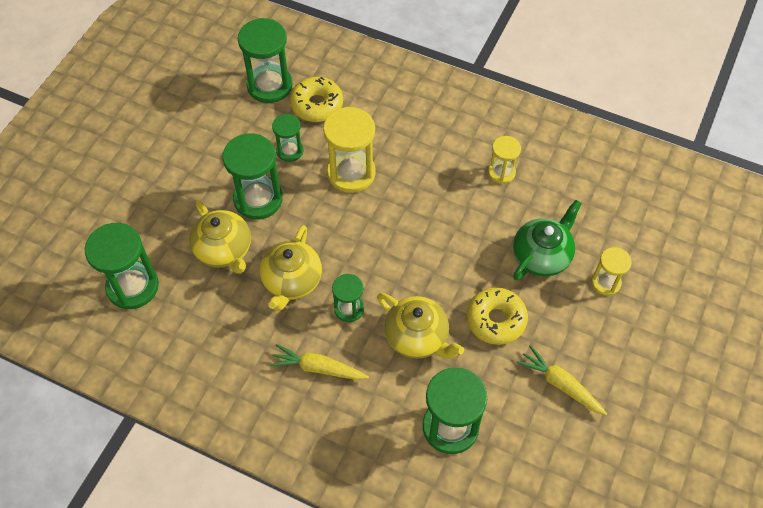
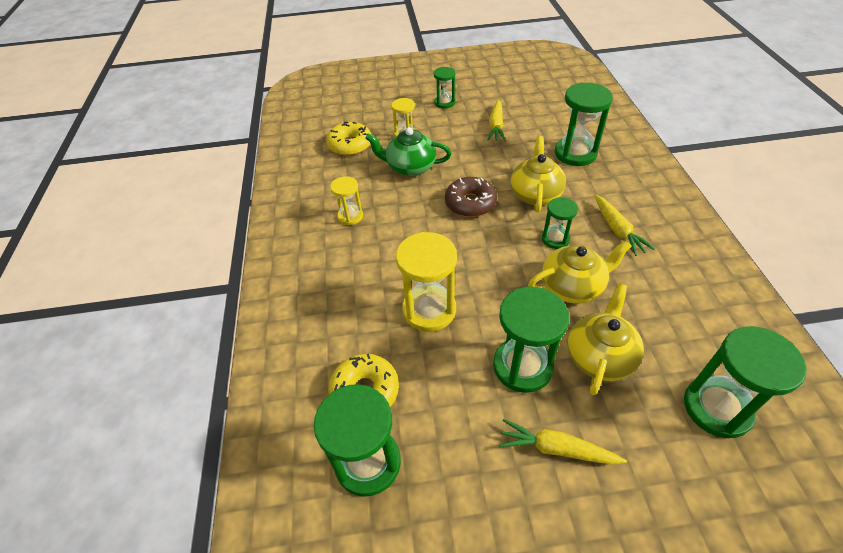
camera: 120 degrees left, 10 degrees down
green hourglass [272,114,303,162] -> green hourglass moved to [434,67,455,109]
yellow donut [466,287,528,345] -> yellow donut moved to [326,122,372,156]
none -> brown donut [445,177,497,217]
none -> yellow carrot [499,419,627,465]

